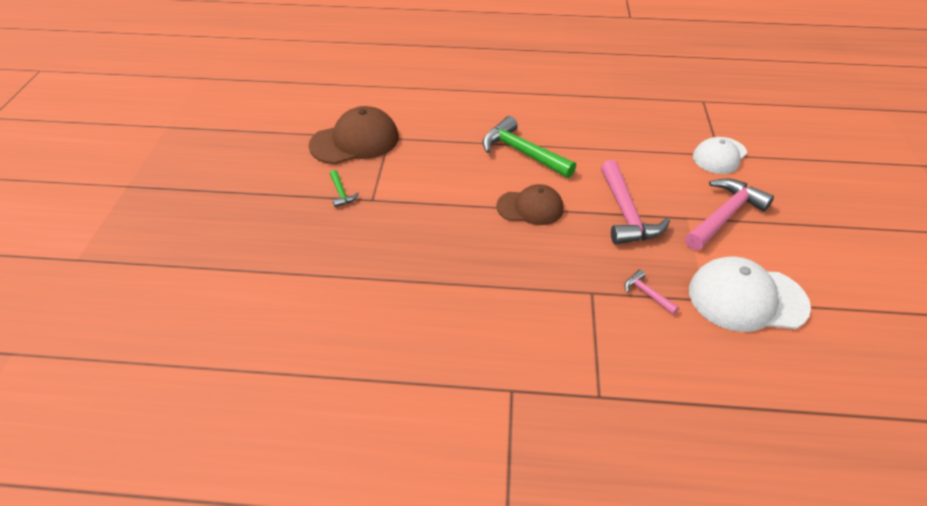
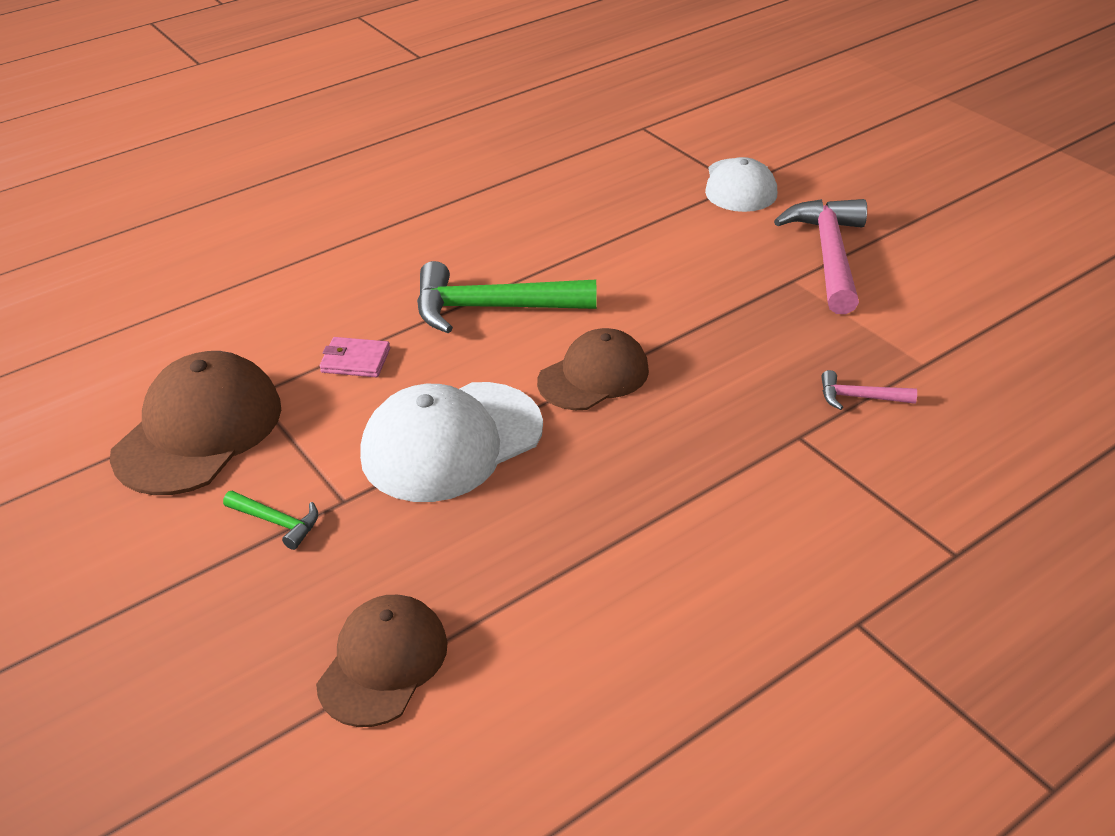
camera: 40 degrees left, 5 degrees down
pink hammer [601,160,670,245] -> none
white cap [689,256,811,332] -> white cap moved to [360,382,543,502]
none -> brown cap [316,595,448,727]
none -> pink wallet [320,337,390,377]

